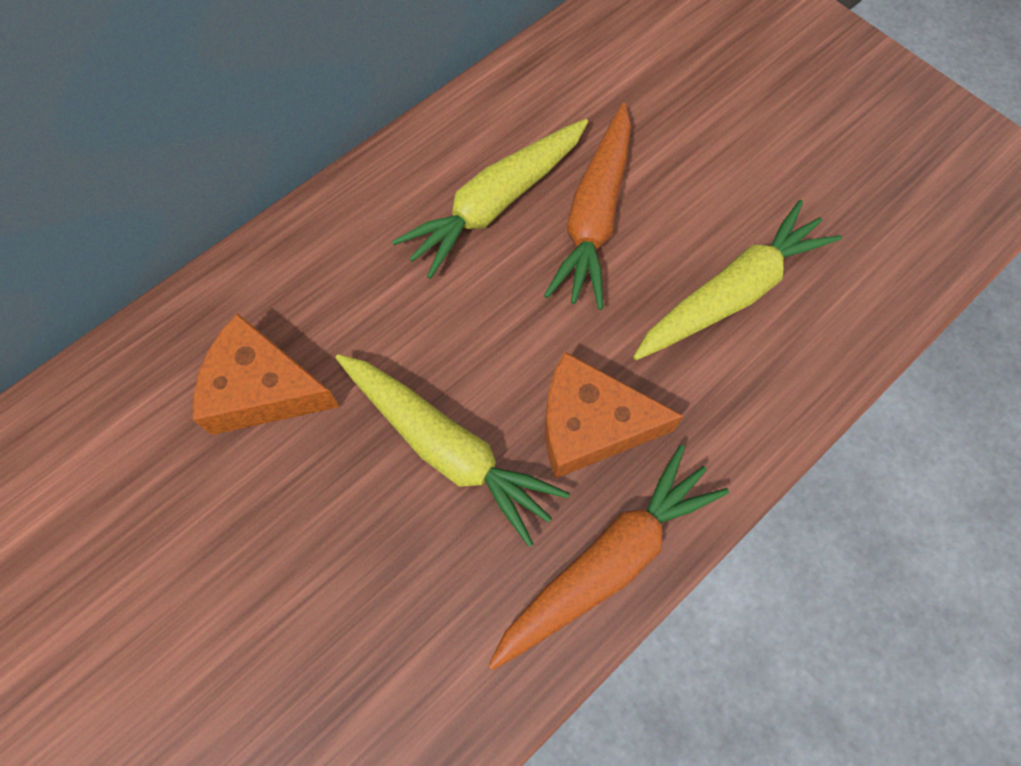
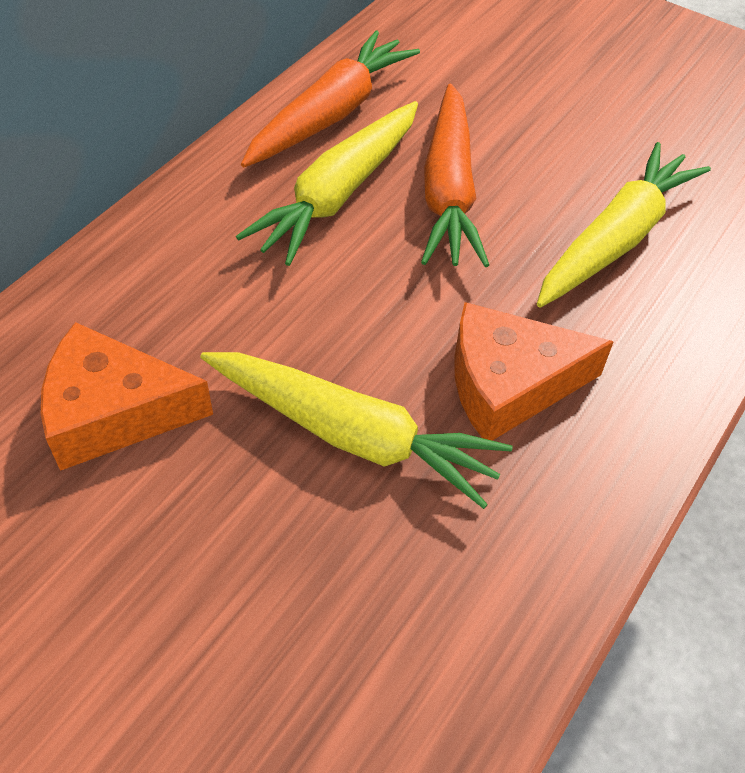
camera: 15 degrees left, 15 degrees down
orange carrot [488,444,729,670] -> orange carrot moved to [241,31,420,167]

